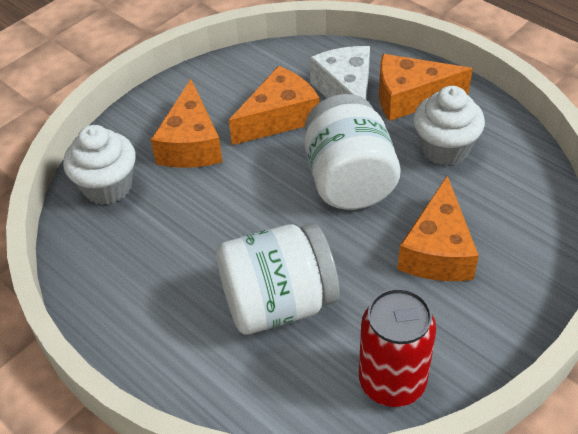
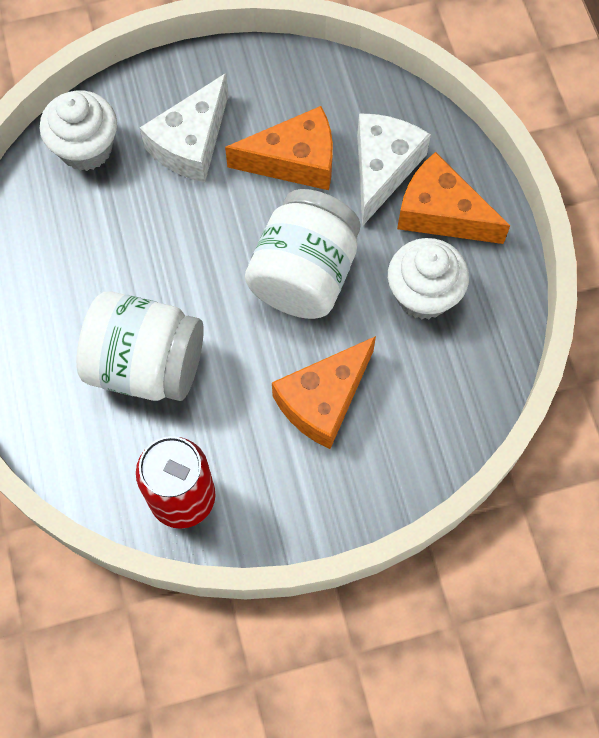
camera: 30 degrees right, 20 degrees up
orange cheese [151,79,222,168] -> white cheese [140,73,228,182]

